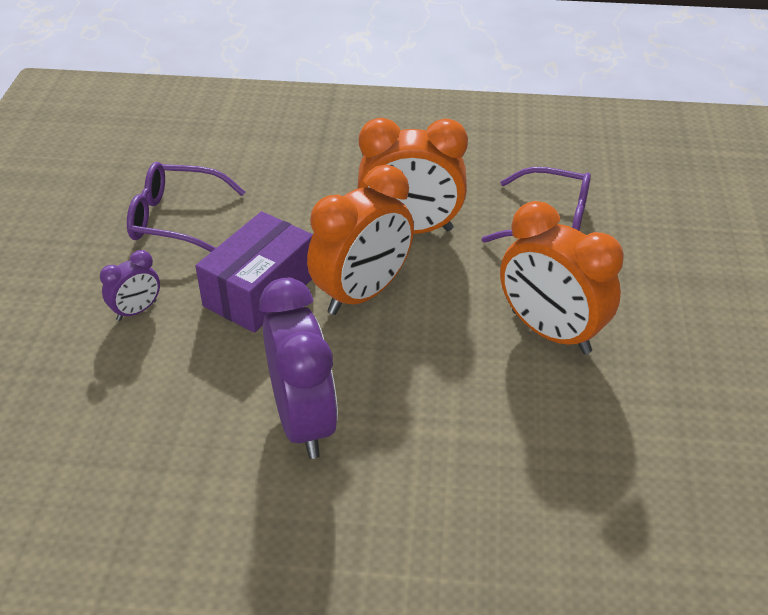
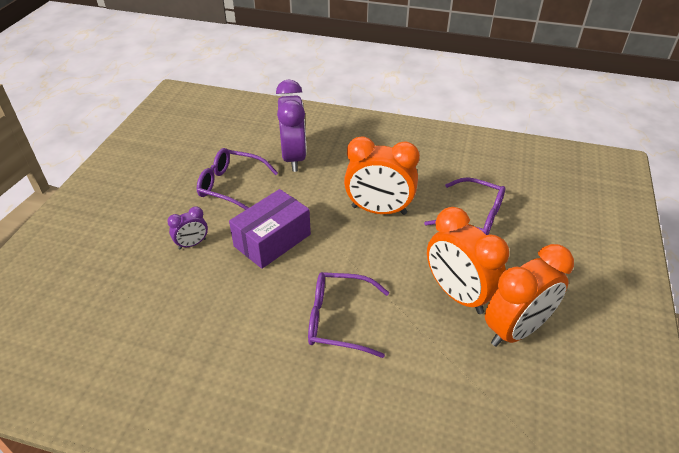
camera: 10 degrees right, 0 degrees up
purple clock [259,278,338,459] -> purple clock moved to [276,79,307,172]
orange clock [307,165,414,315] -> orange clock moved to [485,244,574,347]
none -> purple glasses [308,272,389,358]

